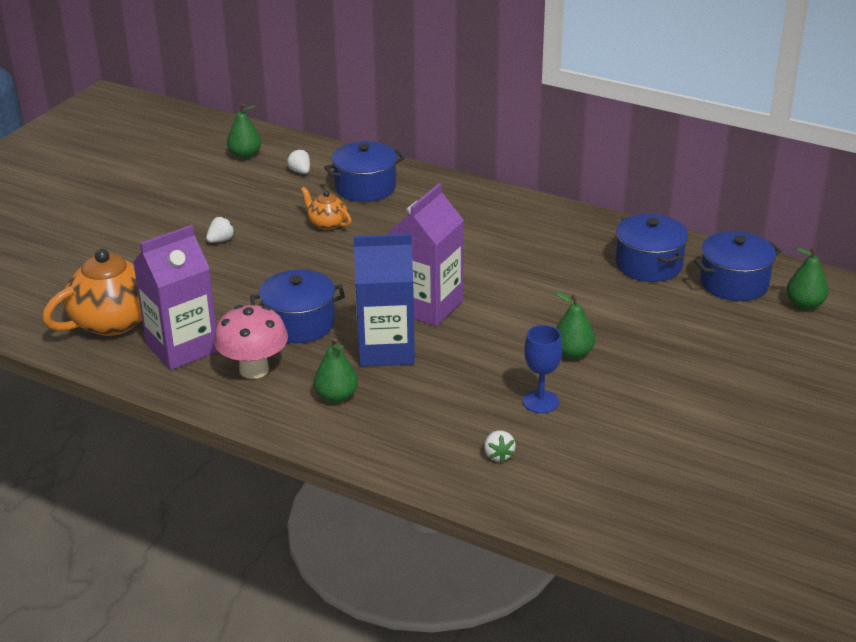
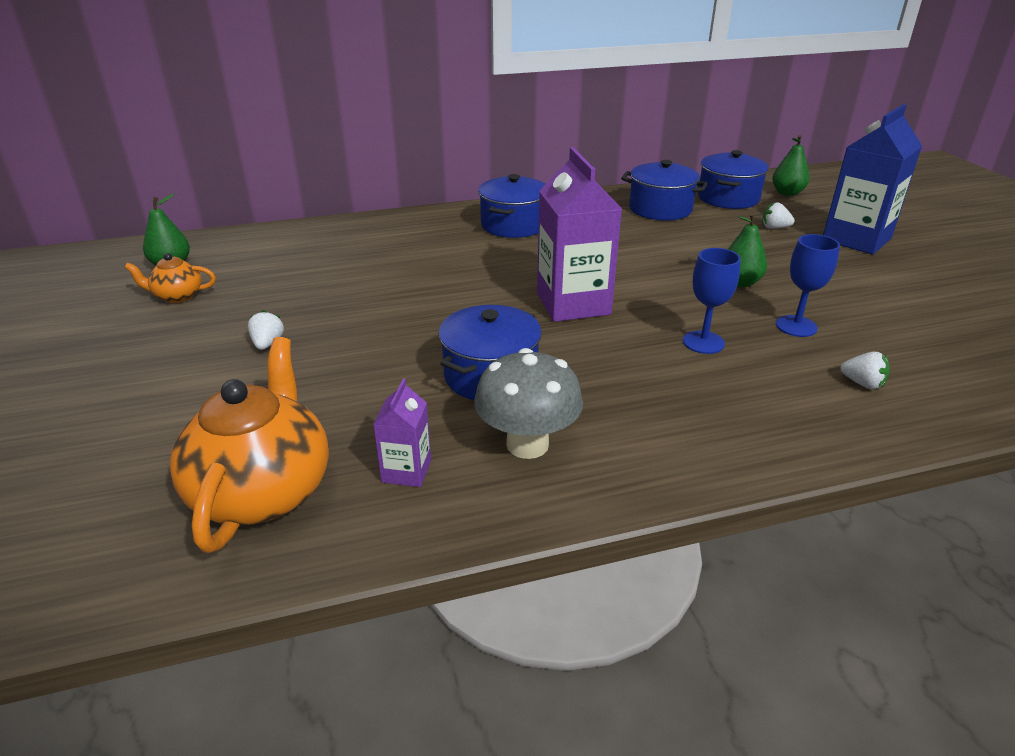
camera: 45 degrees left, 0 degrees up
purple carton [133,225,218,370] -> purple carton [373,378,431,487], size x0.49
pink mushroom [214,305,288,379] -> grey mushroom [474,348,583,459]
white strawberry [287,149,310,174] -> white strawberry moved to [762,202,795,229]
orange teapot [301,187,352,230] -> orange teapot moved to [124,253,216,303]
green pear [314,338,358,403] -> none
blue pot [324,141,405,202] -> blue pot moved to [478,174,545,238]
blue carton [353,234,415,367] -> blue carton moved to [823,104,922,255]
none -> blue goblet [683,248,741,354]

